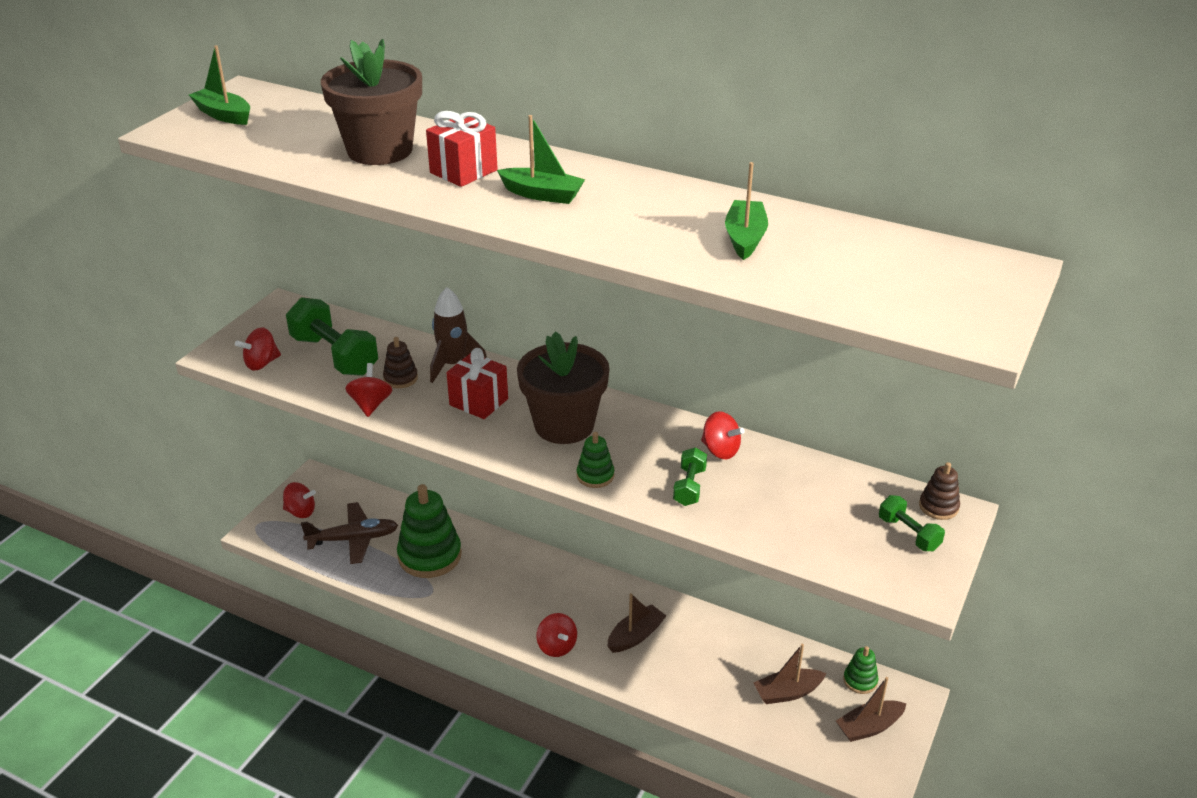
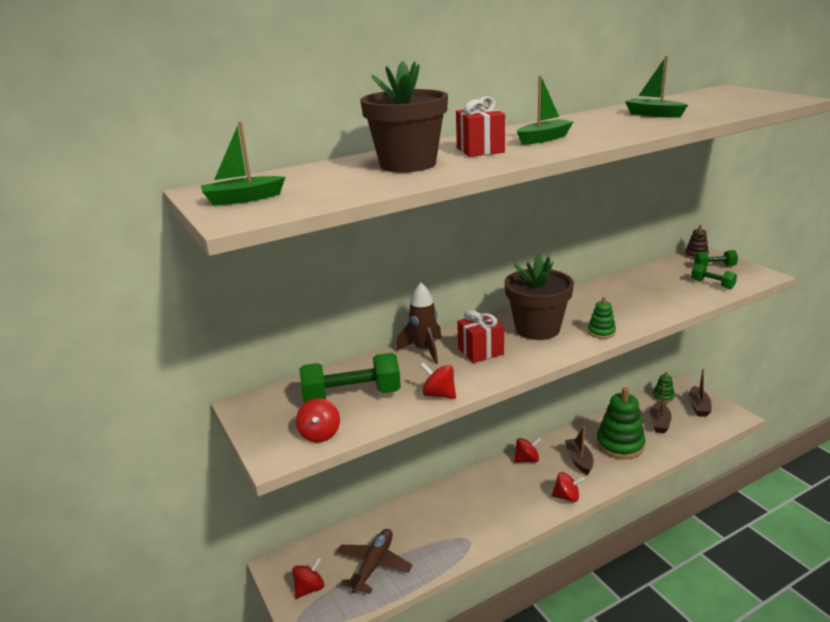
camera: 55 degrees left, 10 degrees down
brown stacking toy [383,337,418,388] -> none
green stacking toy [397,484,462,578] -> green stacking toy moved to [596,387,645,459]
green dumbbell [673,447,707,506] -> green dumbbell moved to [691,263,737,289]
red spinning top [701,411,745,459] -> red spinning top moved to [514,437,542,463]

